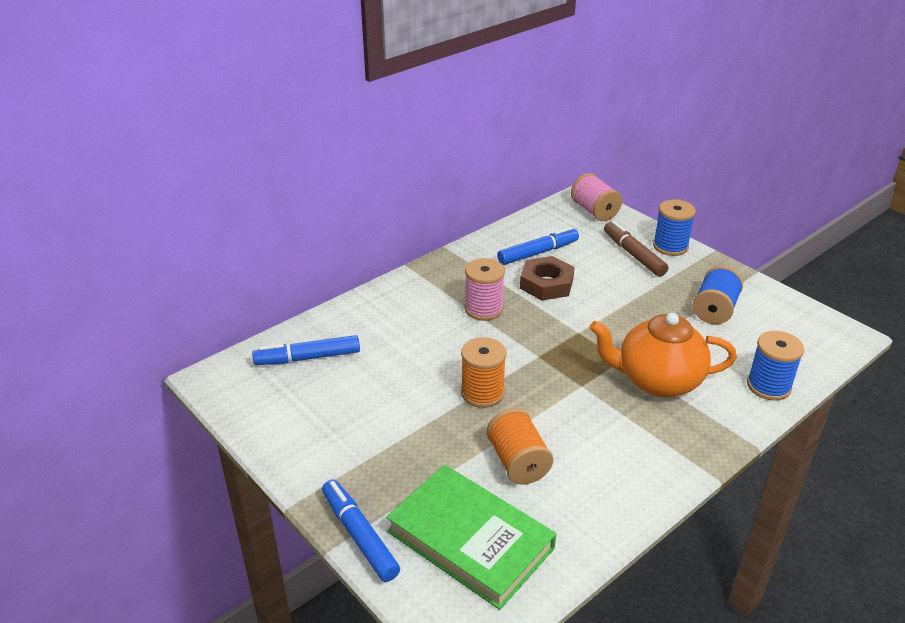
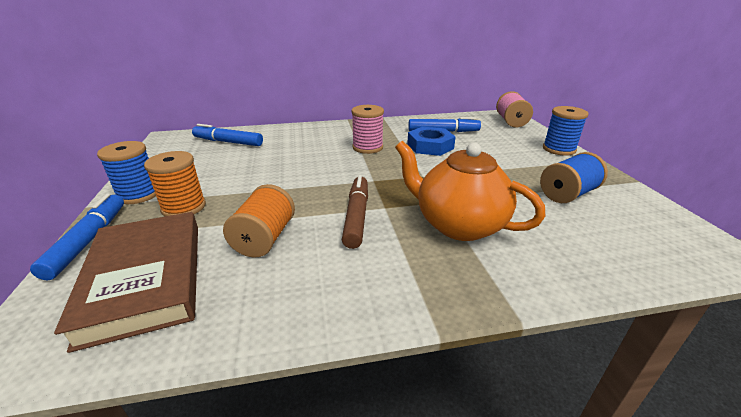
camera: 30 degrees right, 5 degrees down
green book [386,465,556,610] -> brown book [54,212,198,353]
orange spool [461,337,506,408] -> orange spool moved to [144,151,206,216]
brown nut [520,256,575,300] -> blue nut [407,126,456,156]
brown marker [604,221,668,277] -> brown marker moved to [342,175,368,249]
blue spool [747,331,804,401] -> blue spool moved to [97,141,156,204]

